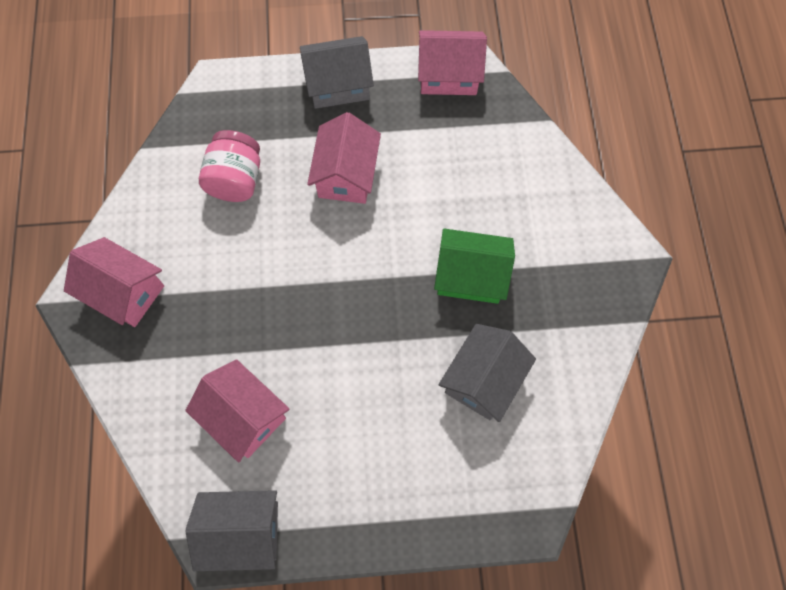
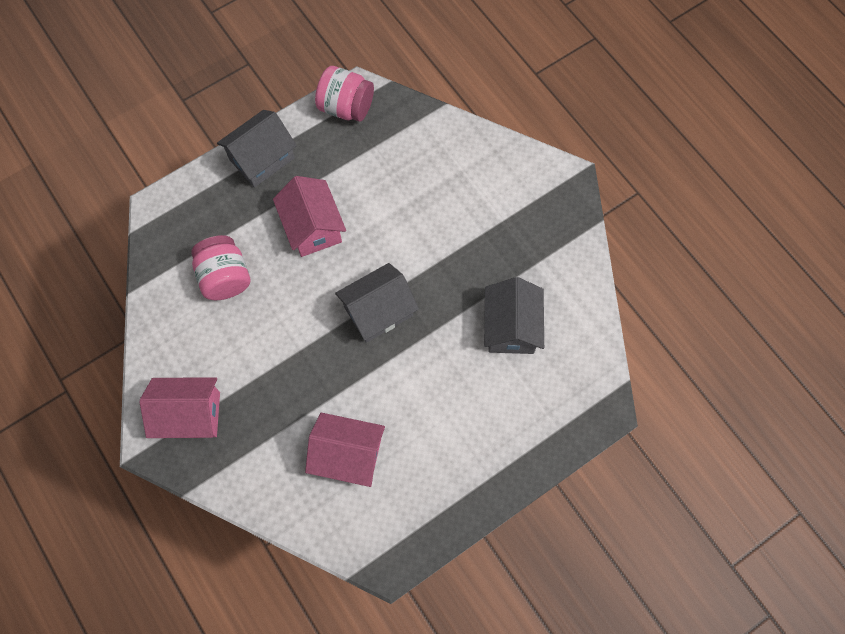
camera: 30 degrees left, 0 degrees up
grey house [185,490,278,571] -> grey house moved to [335,263,419,343]
pink house [418,30,487,95] -> pink jar [315,66,374,122]
green house [434,229,515,304] -> none

